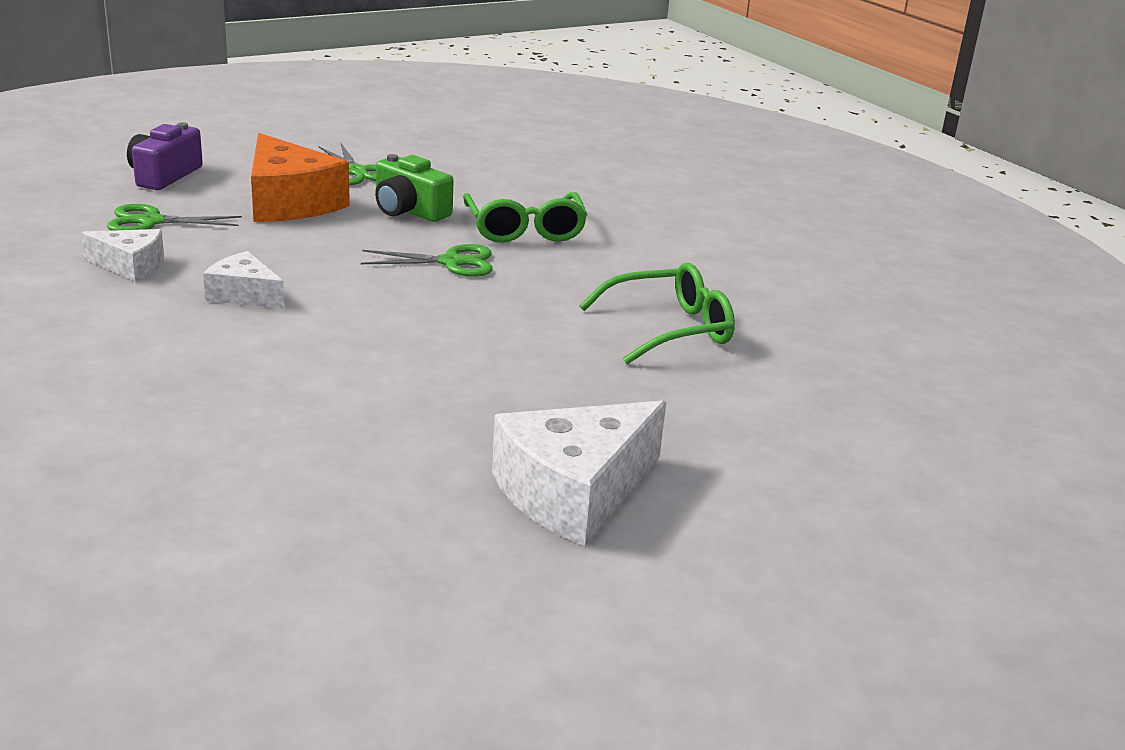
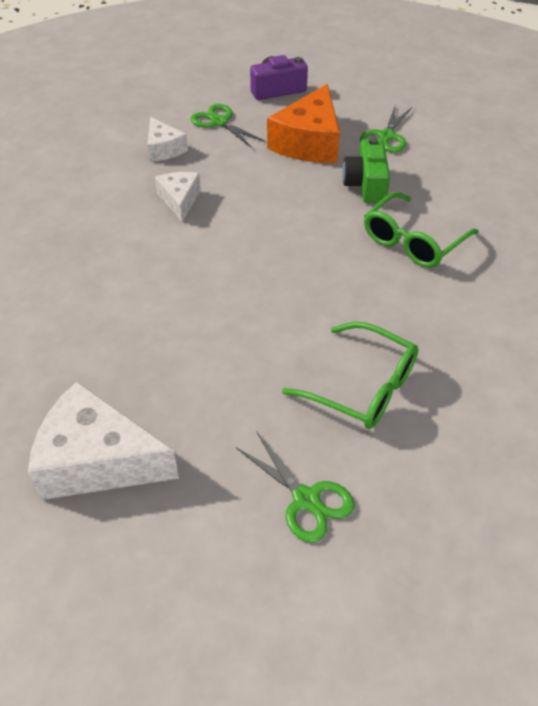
camera: 55 degrees right, 20 degrees up
green scissors [361,244,493,277] -> green scissors moved to [236,431,355,543]

